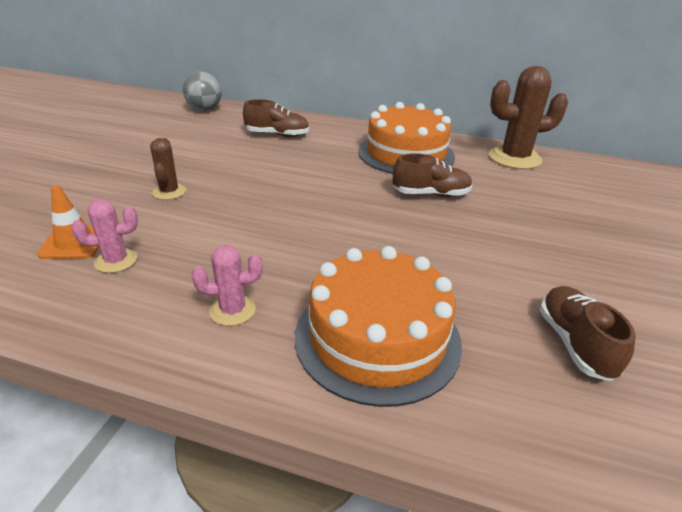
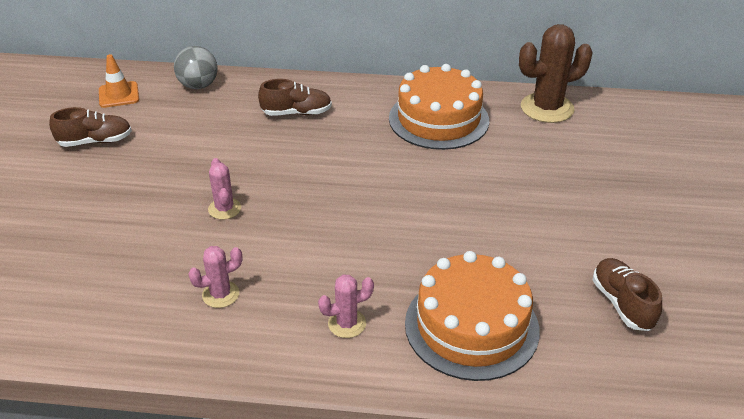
camera: 10 degrees left, 5 degrees up
orange traffic cone [37,185,99,259] -> orange traffic cone moved to [99,54,139,108]
brown cactus [150,138,186,200] -> pink cactus [208,158,241,220]
brown shoe [393,153,473,197] -> brown shoe moved to [49,107,132,147]

